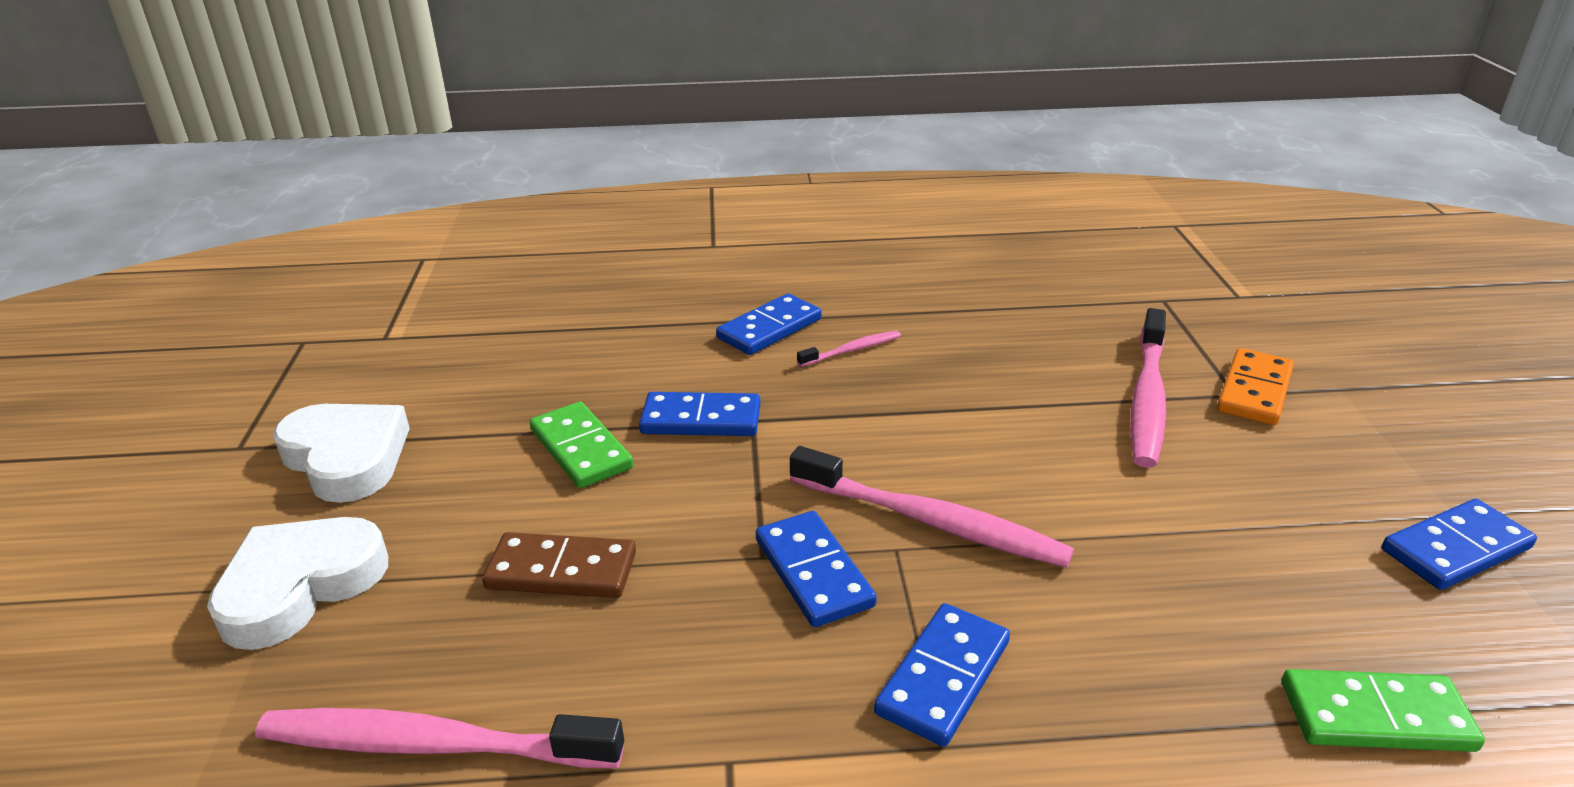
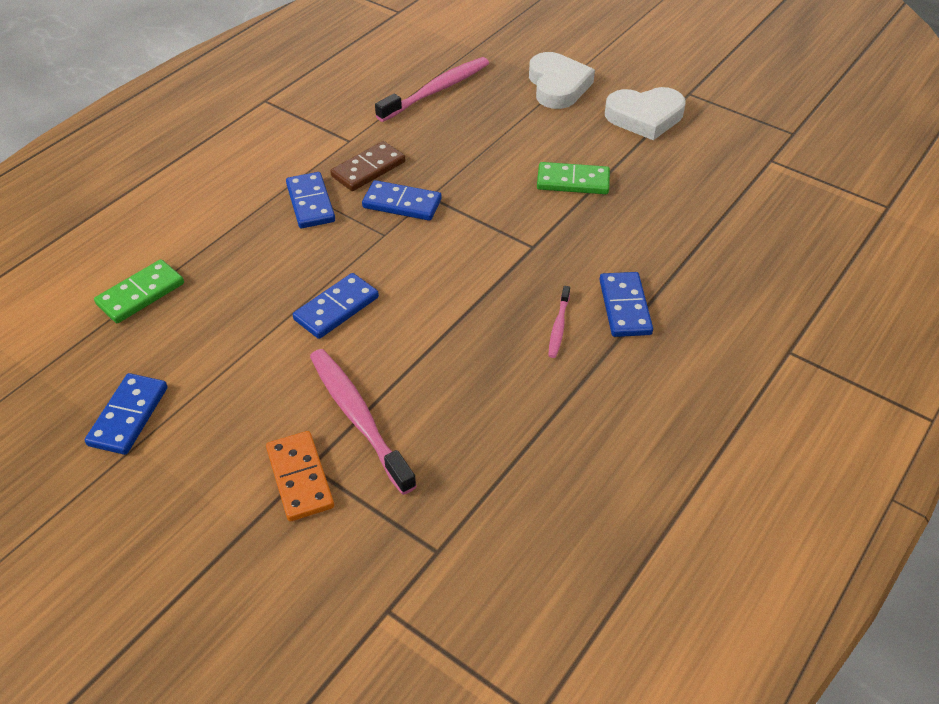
camera: 130 degrees right, 15 degrees up
brown domino [482,532,636,598] -> brown domino moved to [330,141,405,191]
blue domino [639,392,760,436] -> blue domino moved to [293,273,379,339]
pink toothbrush [790,446,1074,568] -> none

